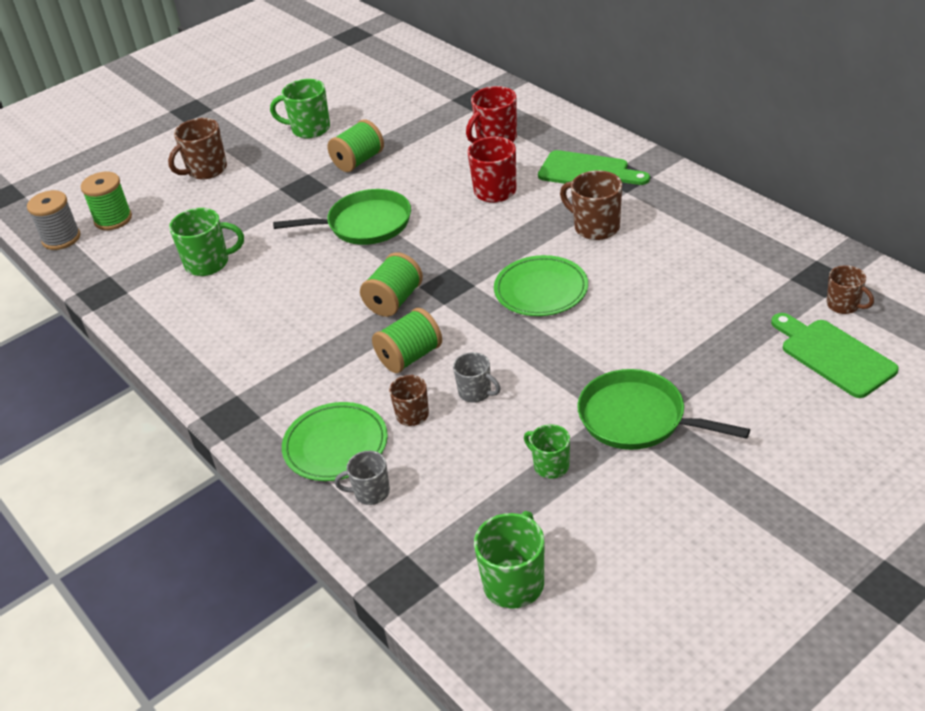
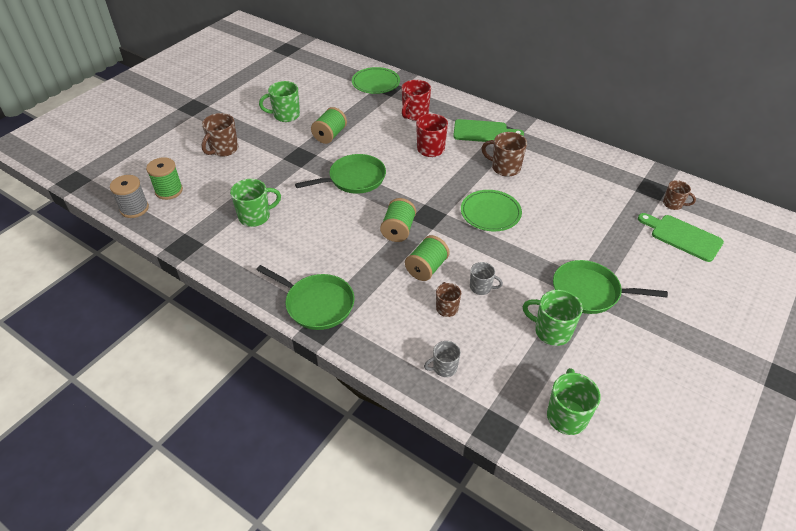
camera: 20 degrees left, 5 degrees up
green plate [282,402,388,481] -> green plate moved to [352,67,400,94]
green mug [524,424,570,479] -> green mug [523,290,583,346], size x1.59
none -> green pan [256,265,355,330]

